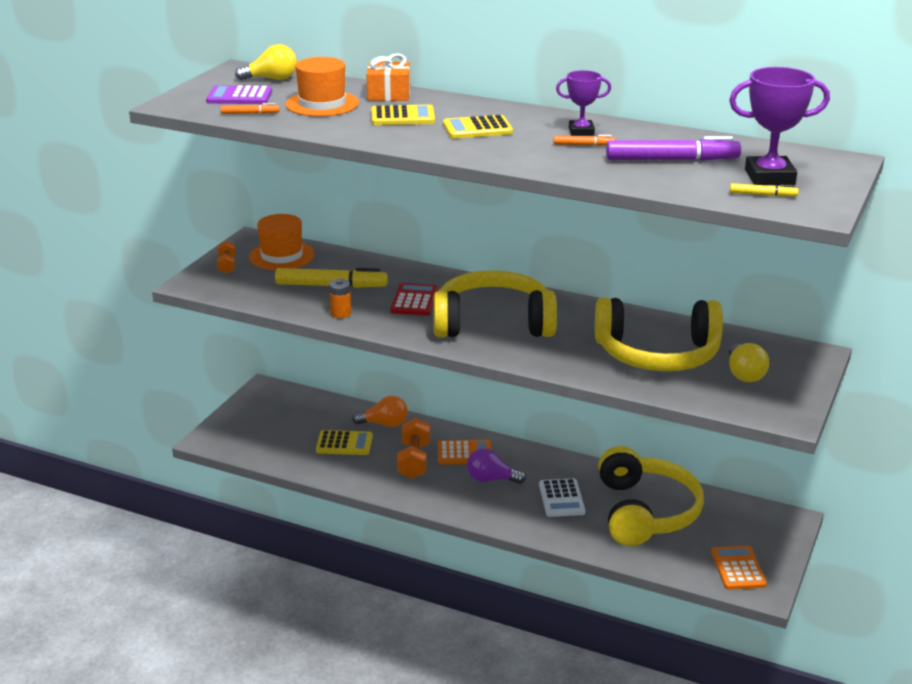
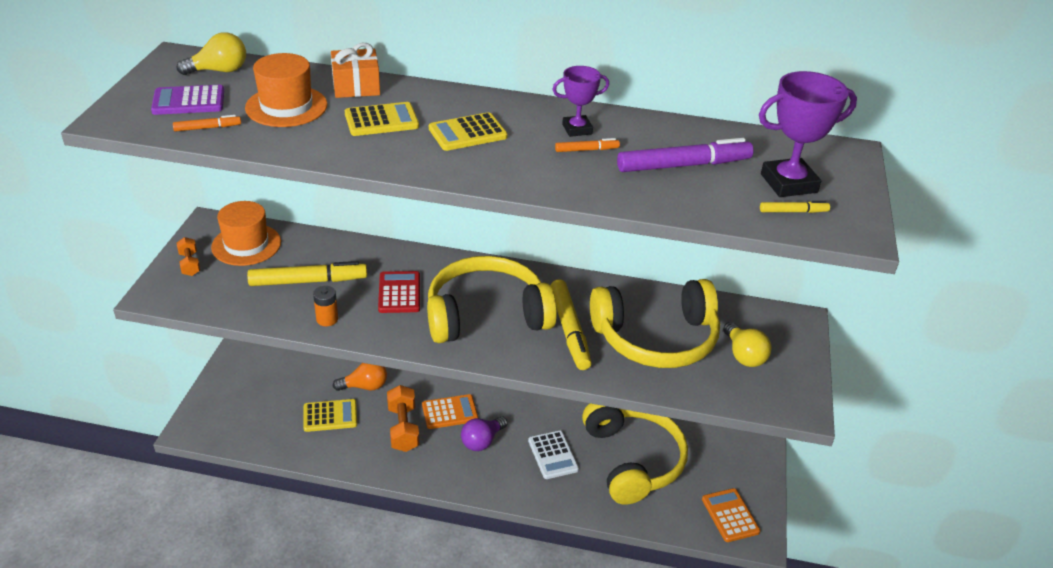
camera: 15 degrees left, 10 degrees up
purple light bulb [467,448,526,484] -> purple light bulb turned 45 degrees counterclockwise [461,416,508,451]
none -> yellow marker [550,279,592,370]

